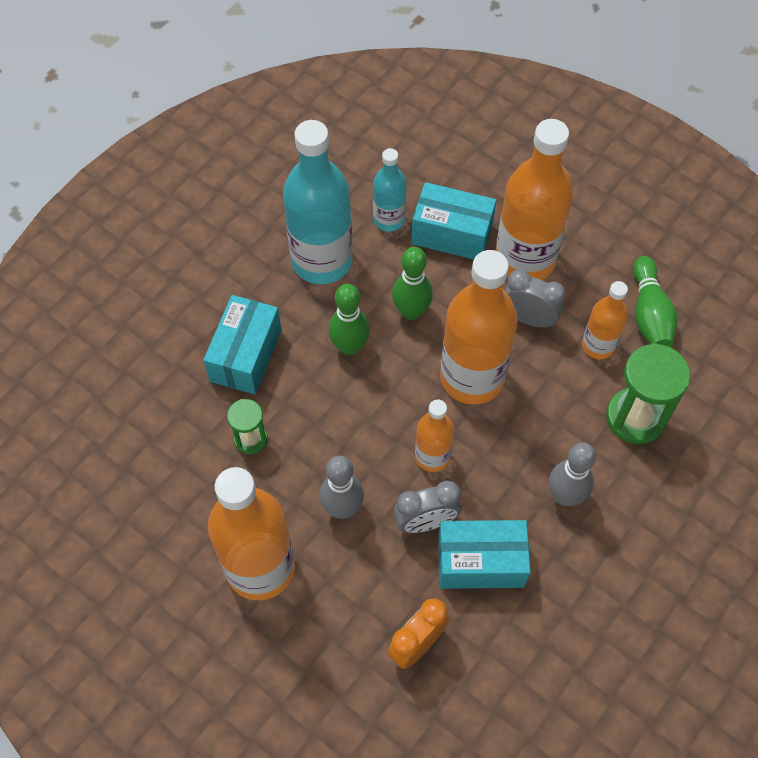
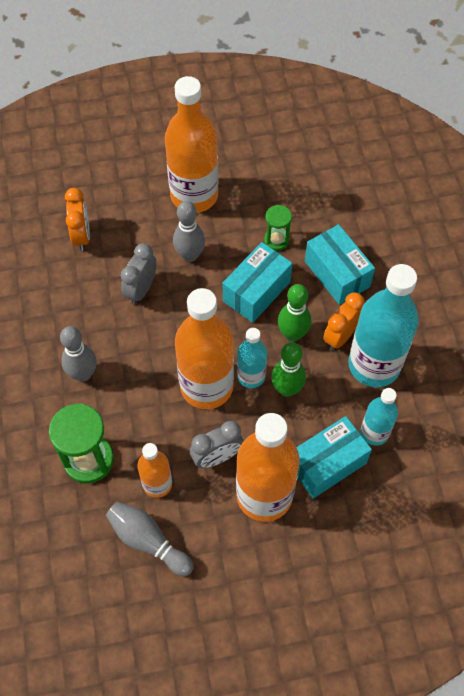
camera: 130 degrees right, 0 degrees up
orange bottle [415,400,454,472] -> none
turquoise box [438,520,530,589] -> turquoise box moved to [223,242,292,323]
green bowling pin [633,256,677,347] -> grey bowling pin [106,502,194,577]
none -> turquoise bottle [237,328,267,388]
none -> orange clock [323,293,365,351]

